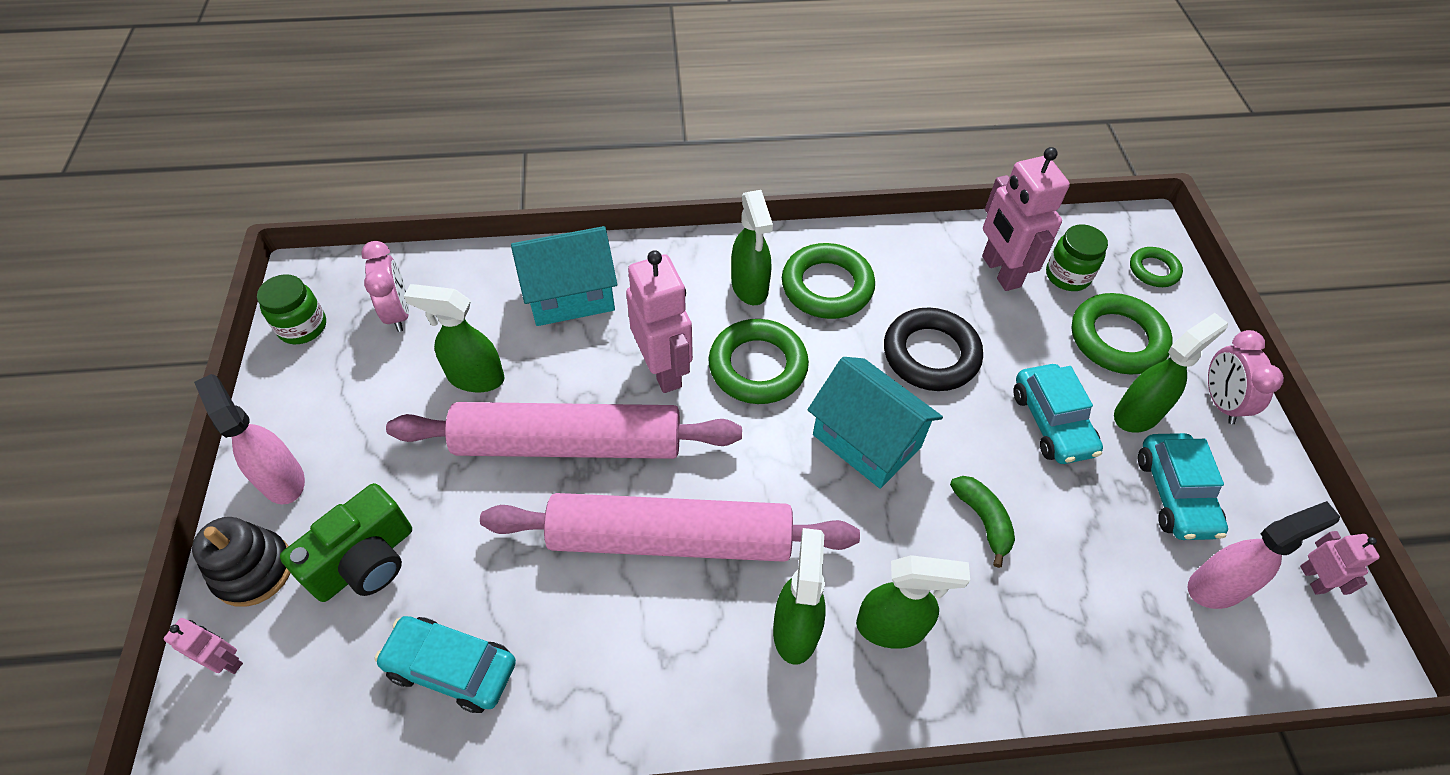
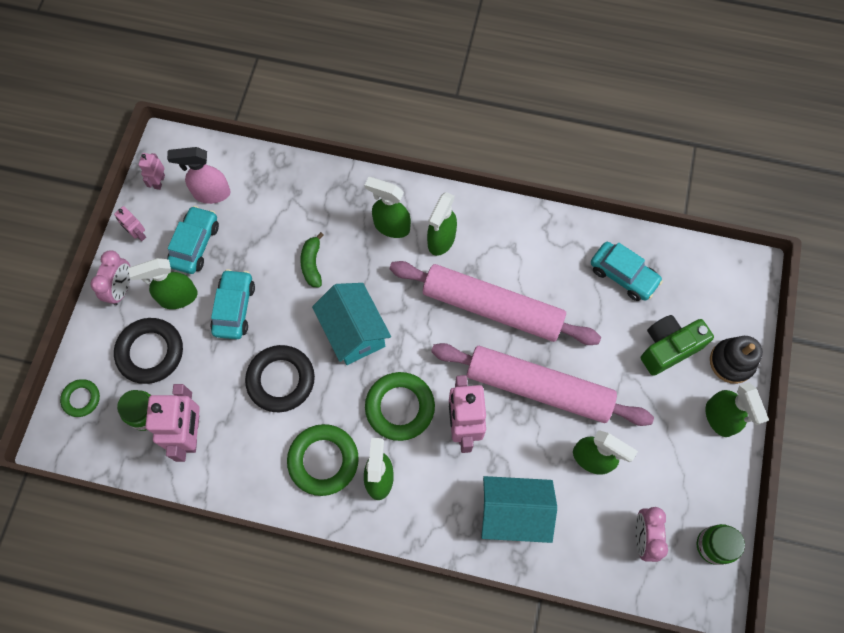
camera: 160 degrees left, 15 degrees up
pink robot [164,618,243,674] -> pink robot moved to [114,206,146,241]
pink spray bottle [194,374,305,505] -> green spray bottle [705,382,769,437]
green ring [1071,293,1173,374] -> black ring [114,318,183,384]

